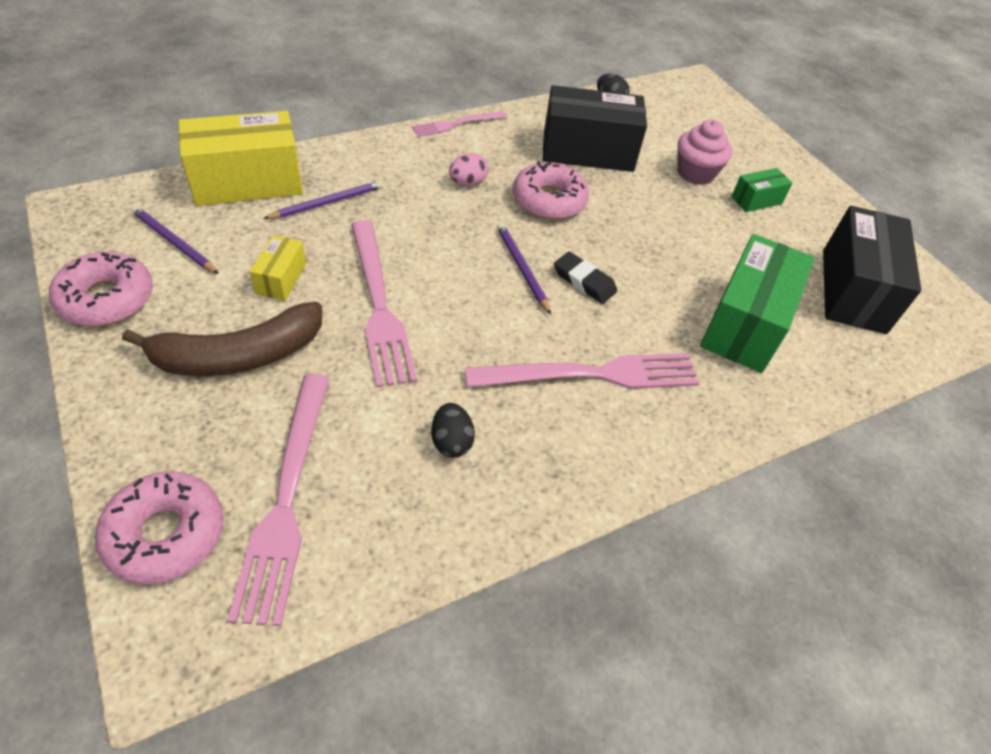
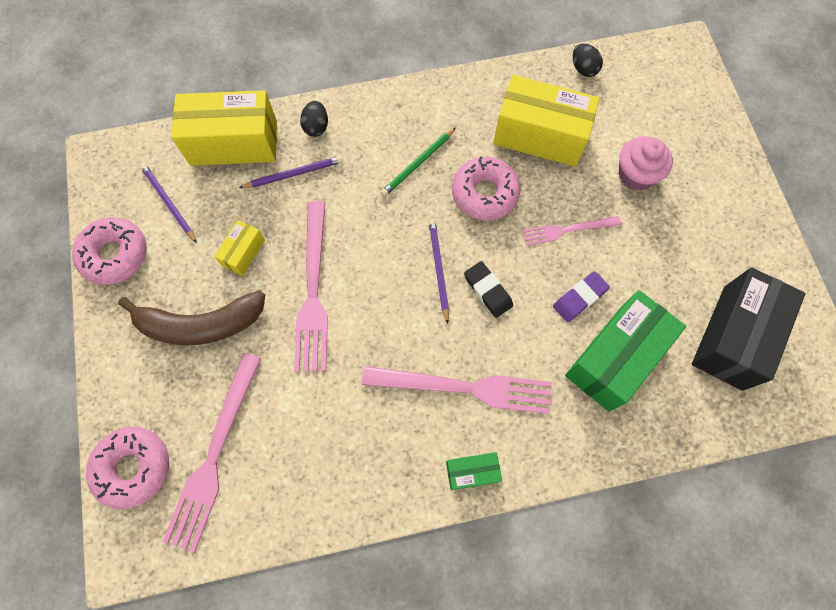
camera: 20 degrees right, 20 degrees up
pink fork [412,111,507,137] -> pink fork moved to [522,216,621,245]
black egg [431,403,475,457] -> black egg moved to [300,101,328,137]
pink egg [449,153,488,186] -> green pencil [381,127,456,196]
black box [543,85,647,172] -> yellow box [493,75,600,167]
green box [731,168,792,212] -> green box moved to [446,452,502,490]
none -> purple eraser [553,271,610,322]

